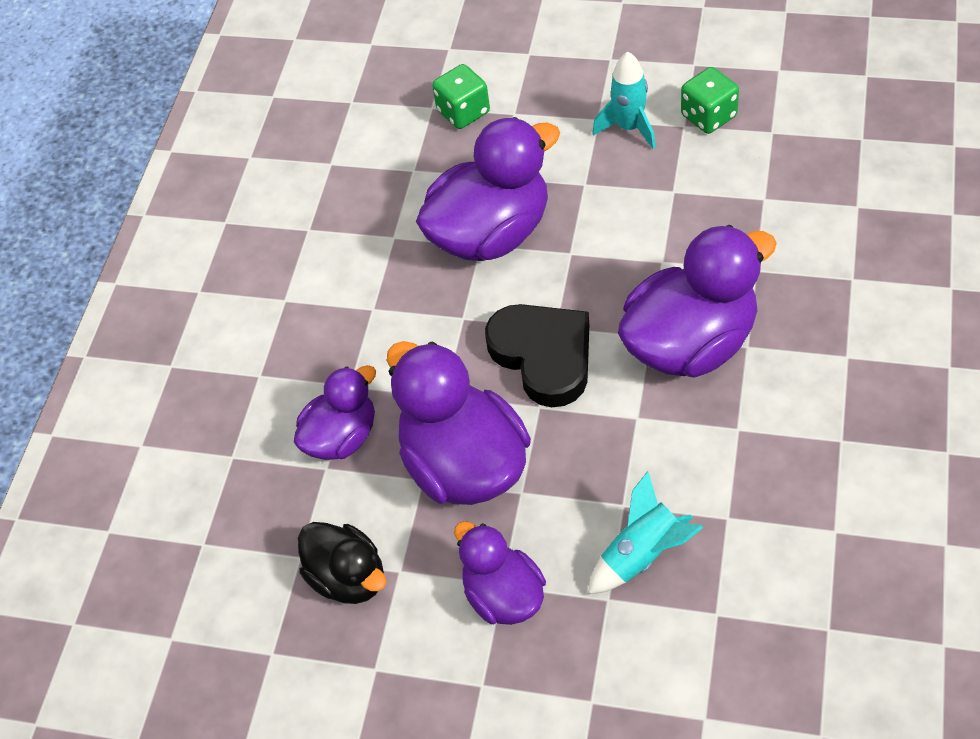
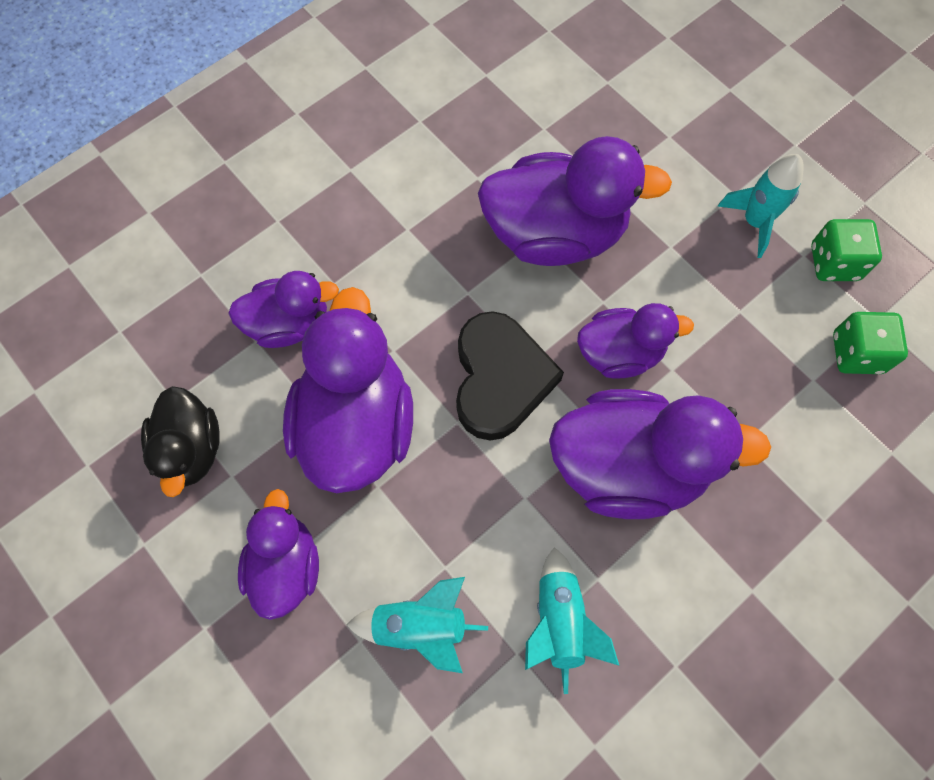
camera: 30 degrees right, 15 degrees up
green dice [432,64,490,129] -> green dice moved to [833,312,908,374]
none -> turquoise rocket [525,547,619,694]
none -> purple duck [577,303,694,379]

